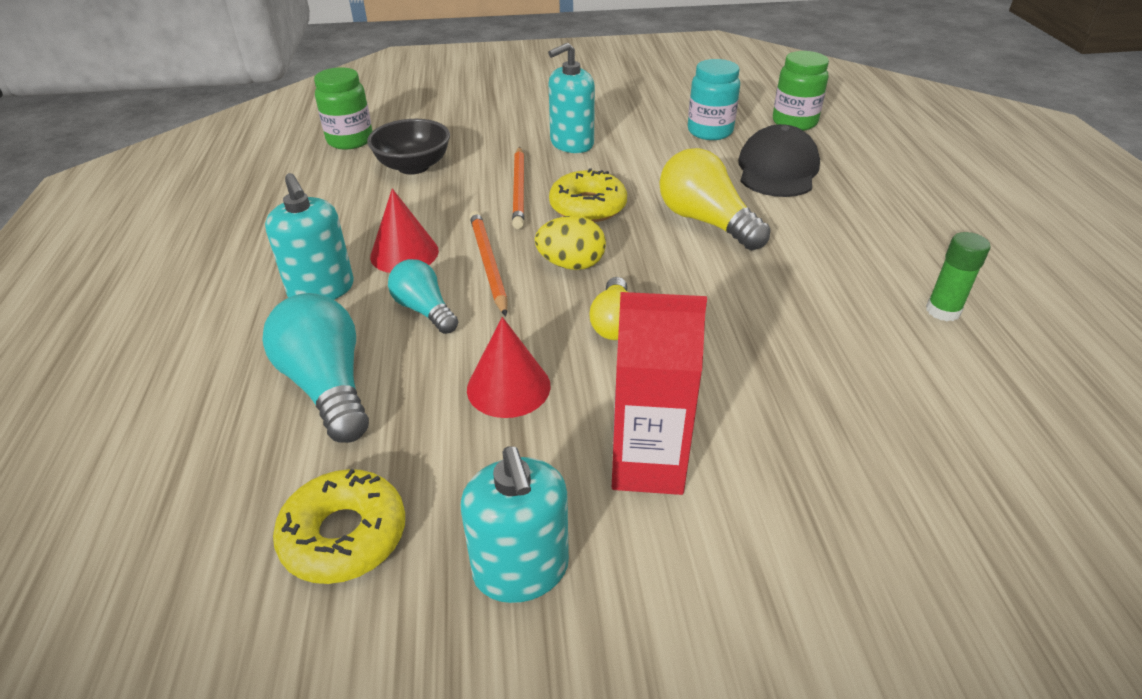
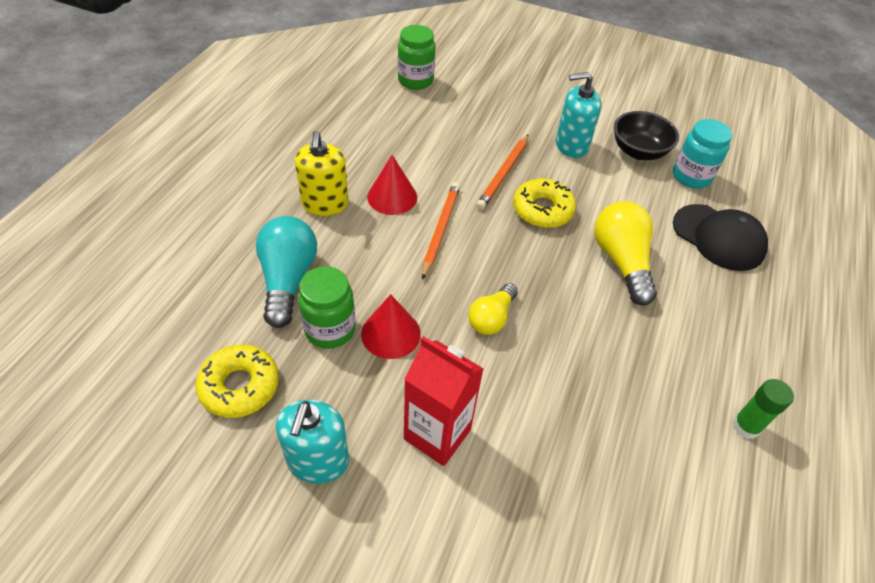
camera: 25 degrees right, 10 degrees up
turquoise soap dispenser [265,173,354,300] -> yellow soap dispenser [295,131,349,216]
black bowl [367,119,450,175] -> black bowl moved to [614,111,679,160]
turquoise light bulb [388,259,458,334] -> none
yellow egg [535,216,606,270] -> none
black cap [738,124,820,197] -> black cap turned 90 degrees clockwise [673,204,768,271]
green jar [773,51,829,131] -> green jar moved to [298,266,356,349]

